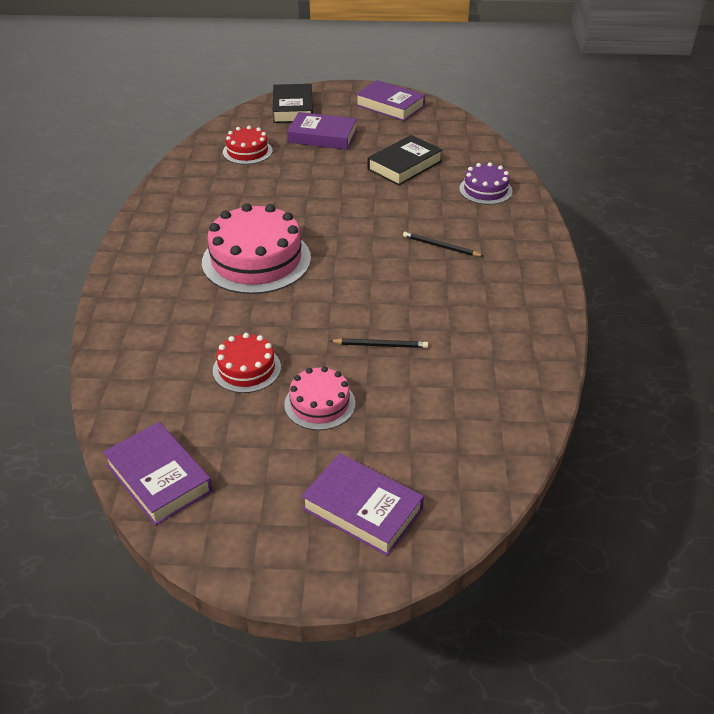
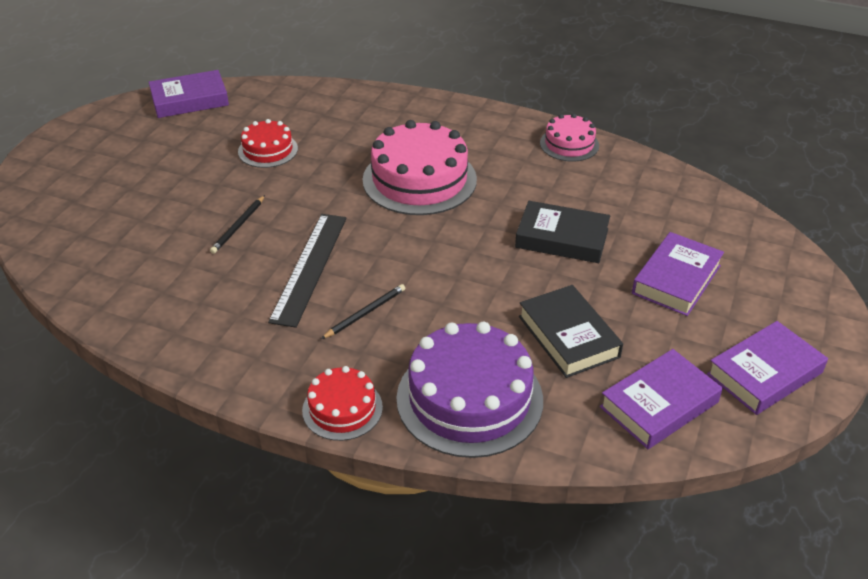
camera: 110 degrees right, 0 degrees up
red cake [223,126,273,165] -> red cake moved to [302,366,383,441]
black book [273,84,313,123] -> black book moved to [515,201,610,263]
pink cake [284,366,355,430] -> pink cake moved to [540,113,599,162]
purple book [301,453,424,556] -> purple book moved to [600,349,723,449]
purple cake [459,162,512,205] -> purple cake [396,322,543,458], size x1.85
none -> black ruler [268,214,347,328]

